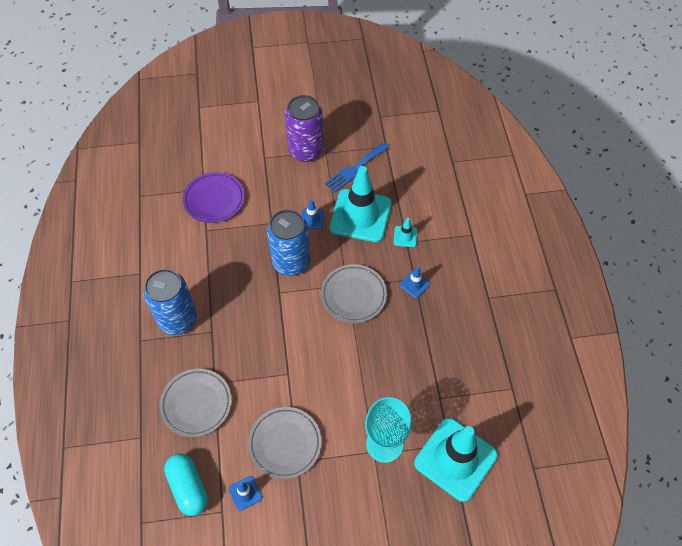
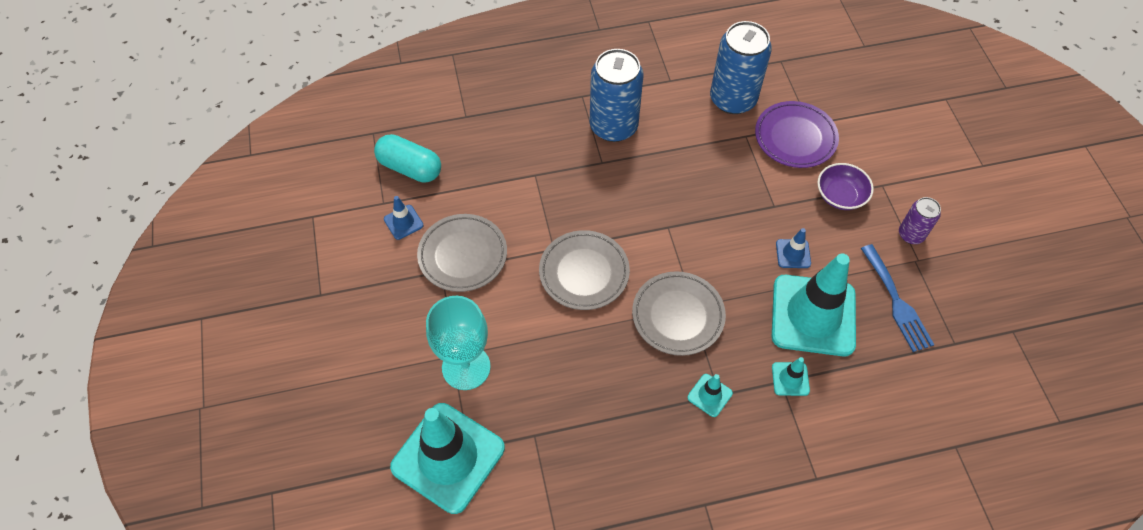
camera: 85 degrees right, 0 degrees up
grey plate [159,369,232,437] -> grey plate moved to [539,230,630,310]
turquoise capsule [164,453,208,516] -> turquoise capsule turned 60 degrees clockwise [374,134,441,183]
blue can [267,209,310,276] -> blue can moved to [710,21,772,114]
purple can [285,95,323,162] -> purple can [899,197,941,244], size x0.52
blue fork [325,142,389,193] -> blue fork turned 150 degrees counterclockwise [861,244,934,352]
blue traffic cone [400,266,430,298] -> turquoise traffic cone [687,374,733,417]
none -> purple bowl [817,163,874,210]

